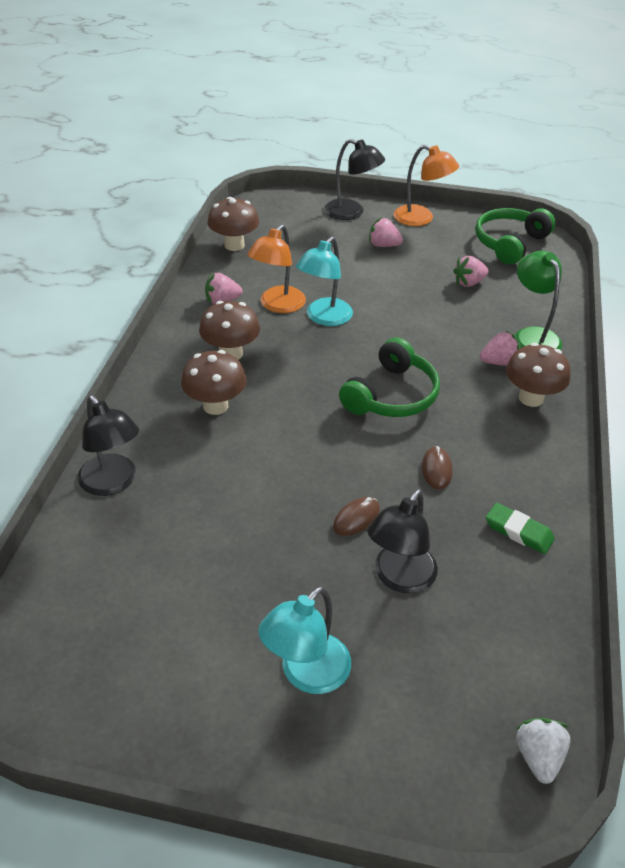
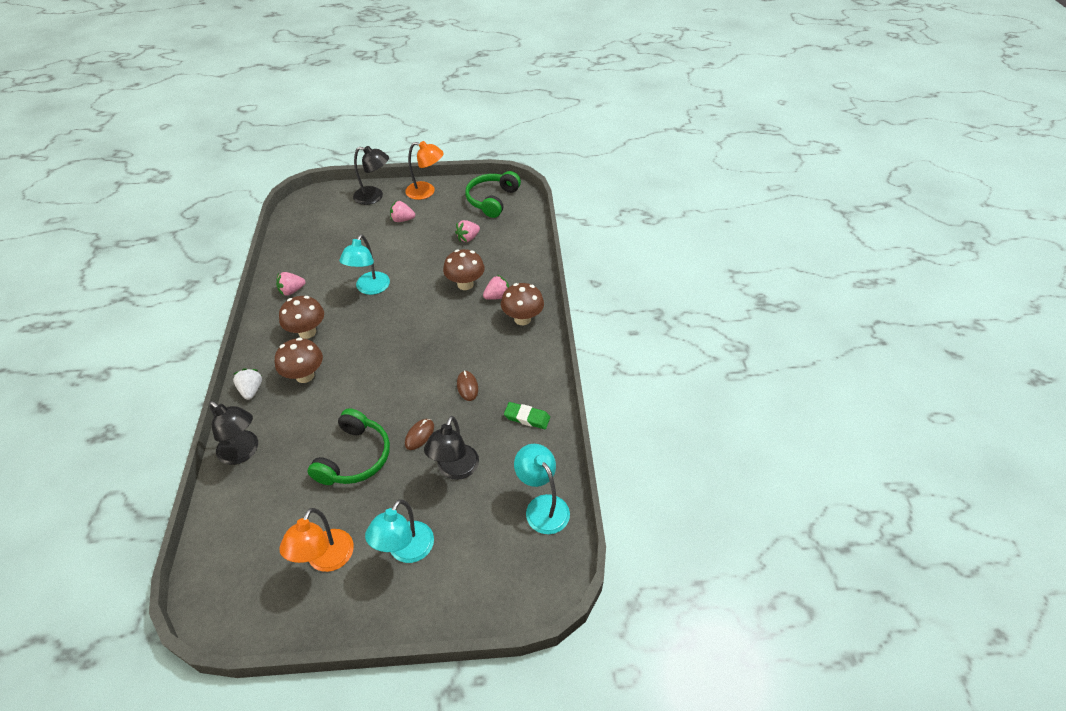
camera: 15 degrees left, 5 degrees up
brown mushroom [207,197,259,251] -> brown mushroom moved to [443,249,485,290]
orange lamp [247,225,306,313] -> orange lamp moved to [279,508,354,572]
green headphones [339,337,440,417] -> green headphones moved to [308,408,390,485]
green lamp [515,251,562,350] -> none
white strawberry [516,717,570,784] -> white strawberry moved to [233,369,262,400]
none -> turquoise lamp [514,444,570,534]

